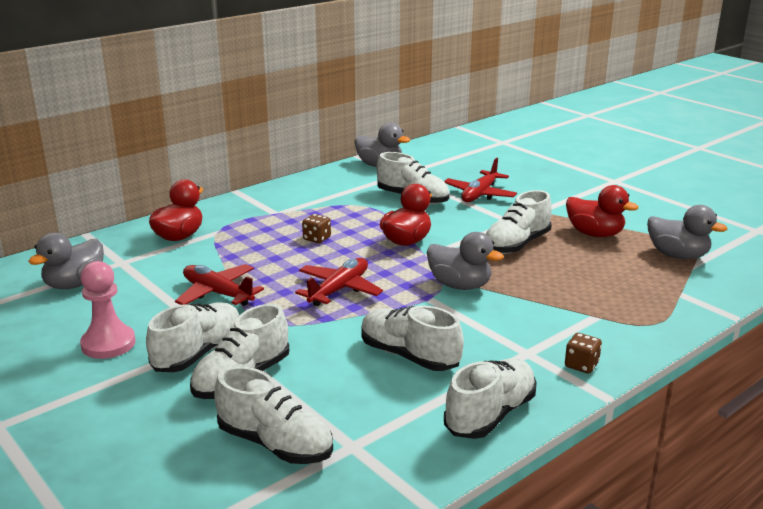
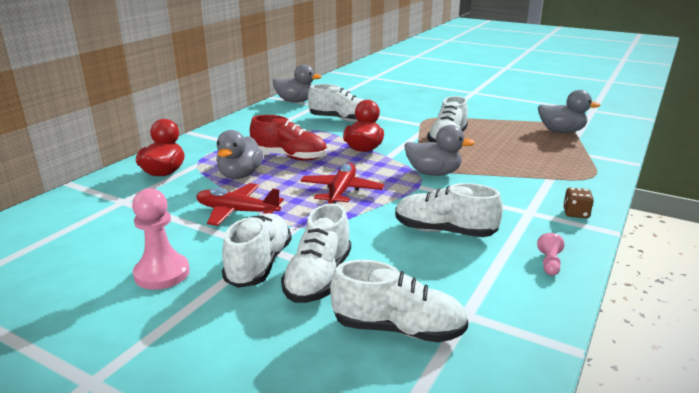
camera: 20 degrees left, 0 degrees up
grey duck [28,233,104,289] -> grey duck moved to [216,130,264,179]
brown dice [302,214,331,243] -> red shoe [250,115,327,161]
red plane [444,158,517,202] -> none
white shoe [444,359,537,439] -> pink pawn [537,233,564,276]
red duck [566,185,639,237] -> none

